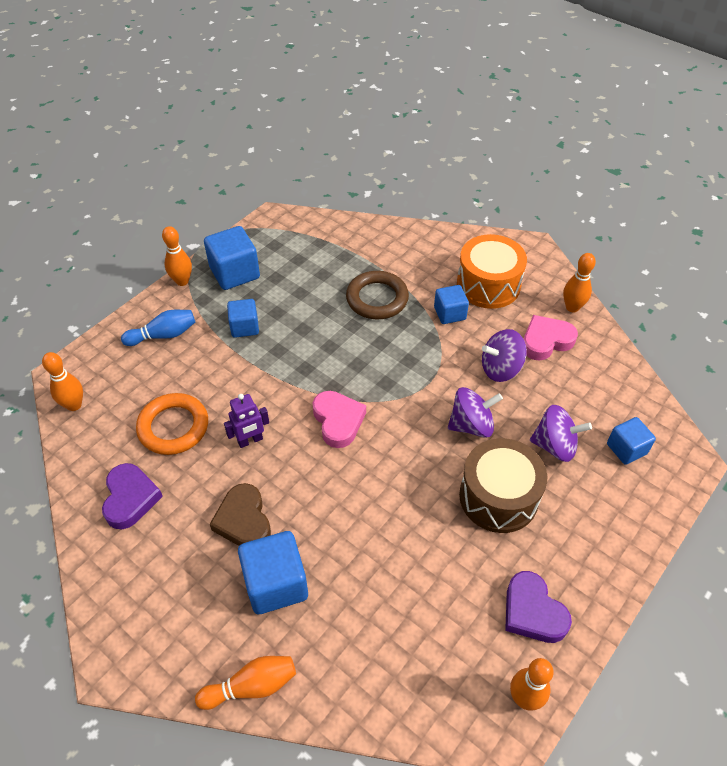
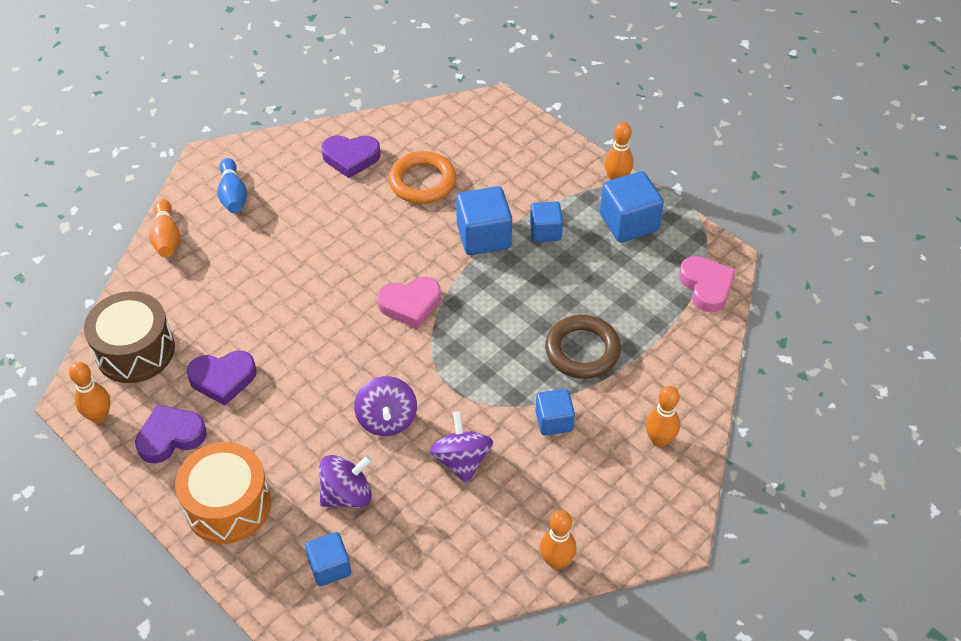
camera: 95 degrees right, 0 degrees up
orange bowling pin [42,352,83,411] -> orange bowling pin moved to [646,386,680,447]
blue bowling pin [121,310,195,346] -> blue bowling pin moved to [218,158,247,213]
brown heart [210,483,271,546] -> none
purple robot [224,394,269,448] -> none
blue cube [238,531,308,614] -> blue cube moved to [456,186,512,255]
orange drum [457,234,527,309] -> orange drum moved to [175,442,271,544]
brown drum [459,438,547,533] -> brown drum moved to [84,291,175,383]
pink heart [524,315,578,361] -> pink heart moved to [679,256,736,312]
purple spinning top [530,405,592,462] -> purple spinning top turned 135 degrees counterclockwise [319,455,372,508]
none -> purple heart [187,351,257,405]

